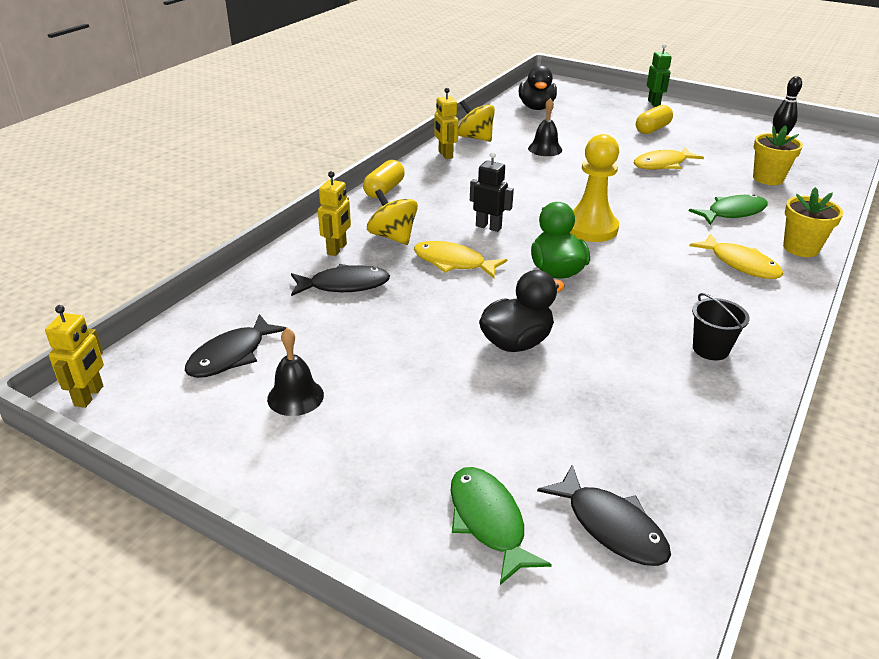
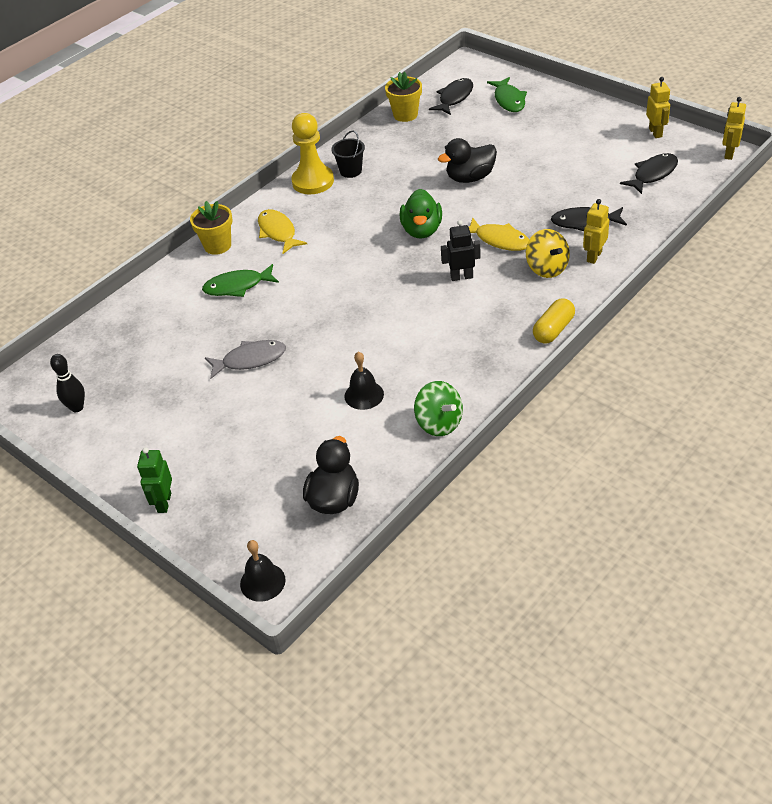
camera: 165 degrees left, 10 degrees up
black bell [267,328,324,416] -> black bell moved to [240,540,286,602]
yellow robot [434,88,459,159] -> yellow robot moved to [646,77,670,138]
yellow spinning top [458,100,495,142] -> green spinning top [414,381,463,436]
black robot [470,152,514,232] -> black robot turned 135 degrees clockwise [441,220,481,281]
black fish [537,465,671,566] -> black fish turned 60 degrees clockwise [429,78,473,115]
yellow pawn [570,134,619,242] -> yellow pawn moved to [291,113,334,194]
yellow fish [634,147,704,170] -> grey fish [205,340,286,379]
yellow capsule [636,105,673,134] -> none
yellow flower pot [753,125,803,185] -> yellow flower pot moved to [385,72,422,122]

